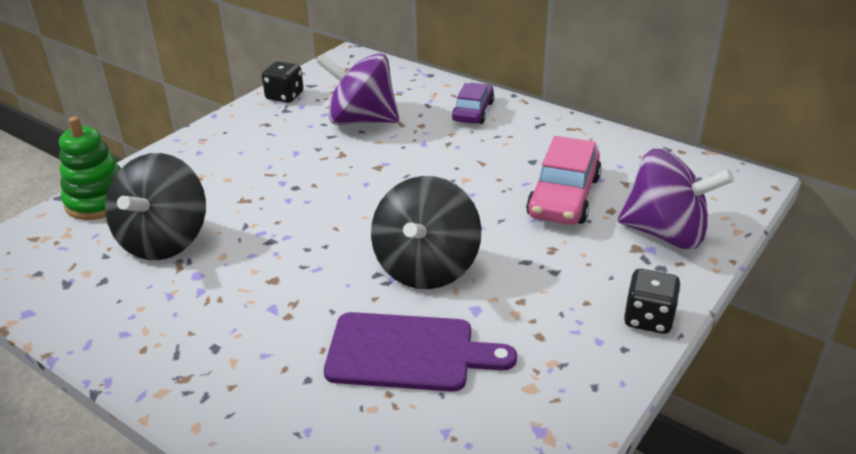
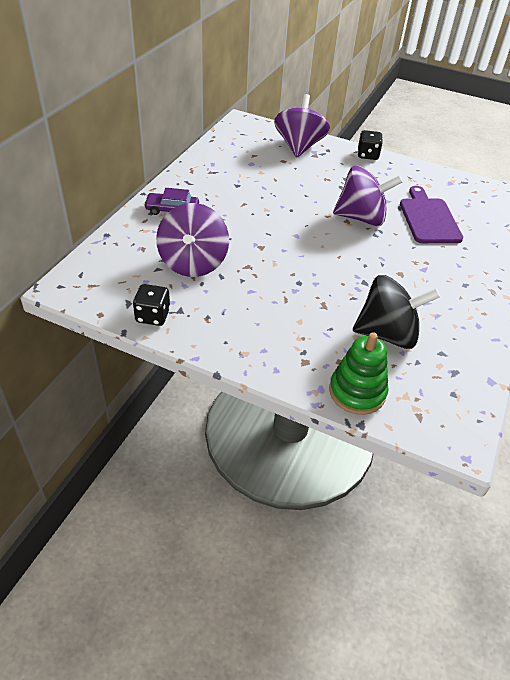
camera: 105 degrees left, 10 degrees up
black spinning top [371,176,481,289] -> purple spinning top [333,166,403,226]
pink car [526,136,602,225] -> none

